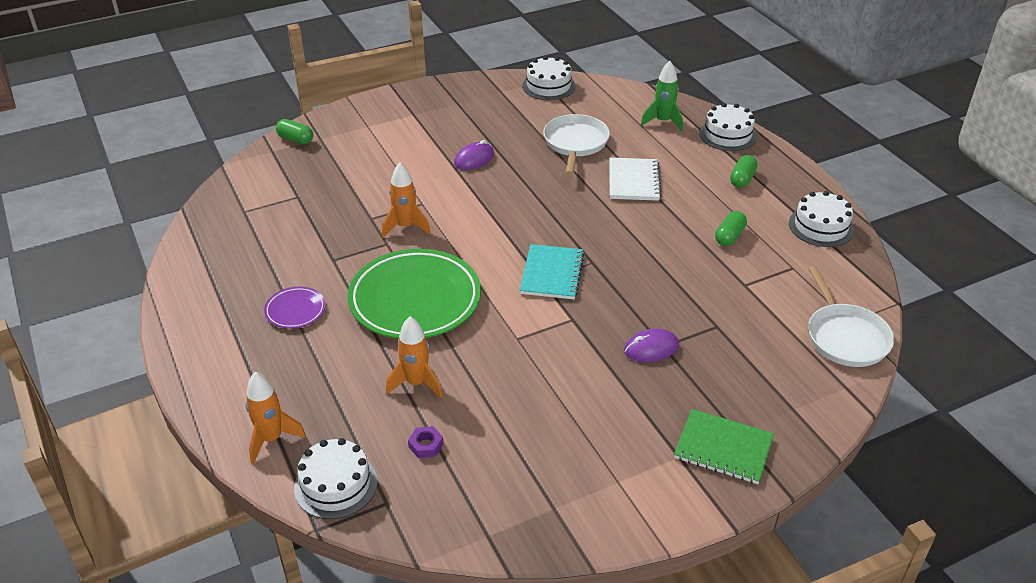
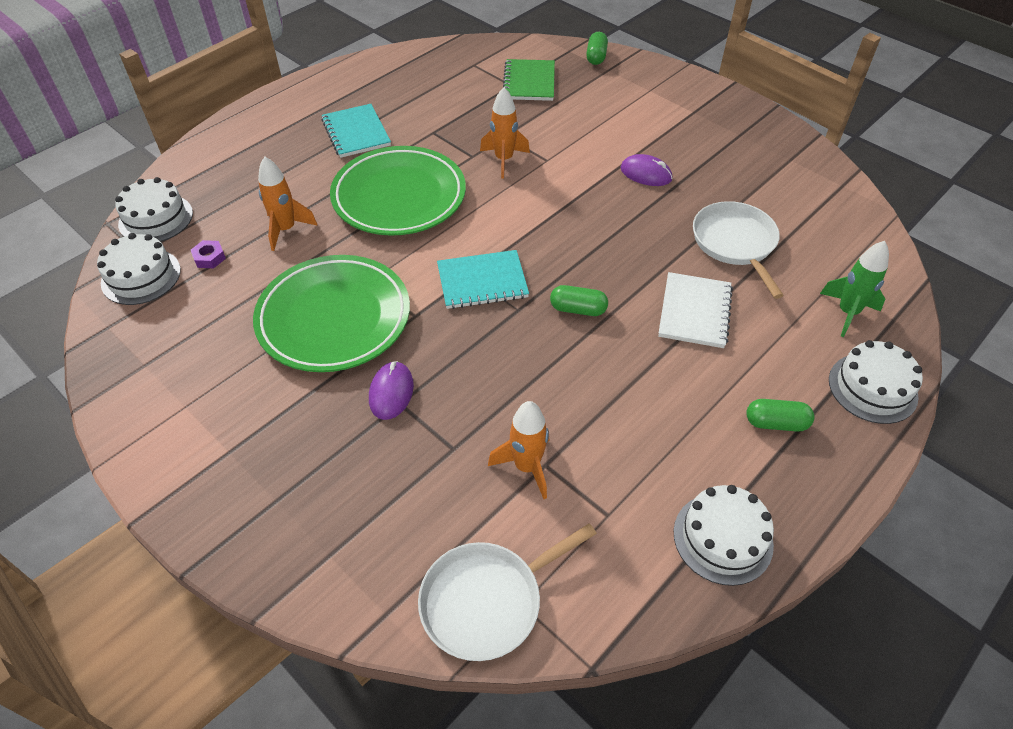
camera: 70 degrees right, 10 degrees up
orange rocket [246,372,306,464] -> orange rocket moved to [488,401,549,499]
purple plate [264,287,326,328] -> turquoise notebook [321,104,391,158]
white cake [522,56,576,100] -> white cake moved to [97,233,181,305]
white pan [543,114,610,175] -> white pan turned 90 degrees counterclockwise [693,201,784,299]
white notebook [609,158,662,201] -> white notebook turned 60 degrees counterclockwise [658,272,733,348]
purple mouse [624,329,679,362] -> purple mouse turned 45 degrees clockwise [369,361,414,420]
green notebook [674,409,774,484] -> green notebook moved to [503,59,555,101]
green capsule [715,211,747,246] -> green capsule moved to [550,285,608,316]
none -> green plate [253,255,410,372]

